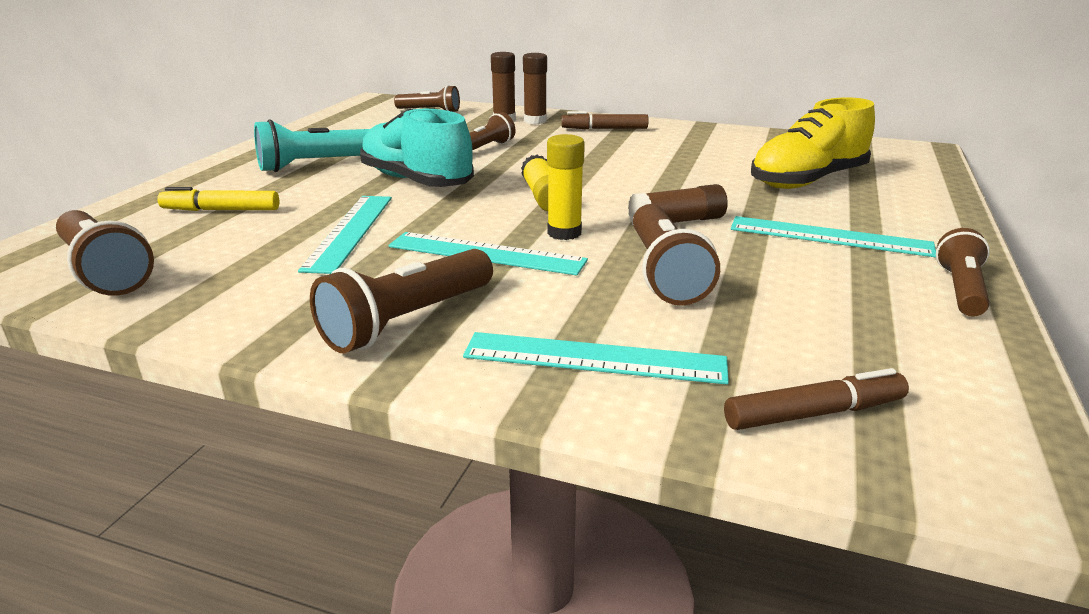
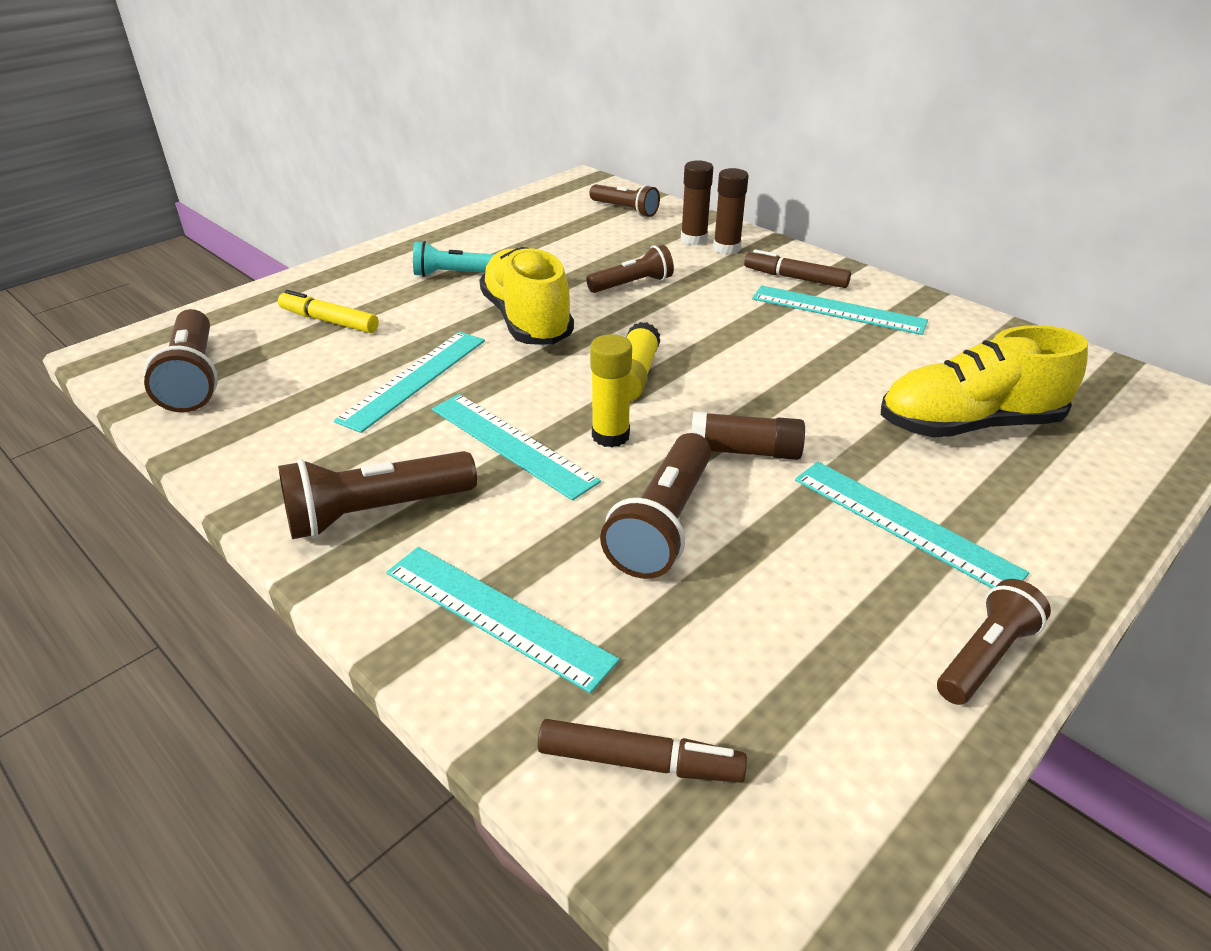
camera: 25 degrees right, 10 degrees up
turquoise flashlight [254,119,370,172] -> turquoise flashlight [413,241,495,277], size x0.67
turquoise shoe [360,108,474,187] -> yellow shoe [479,247,574,345]
none -> turquoise ruler [752,285,928,335]

